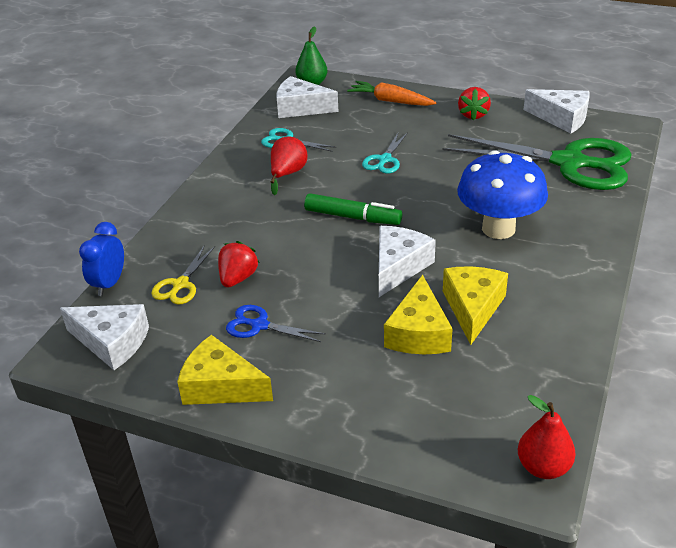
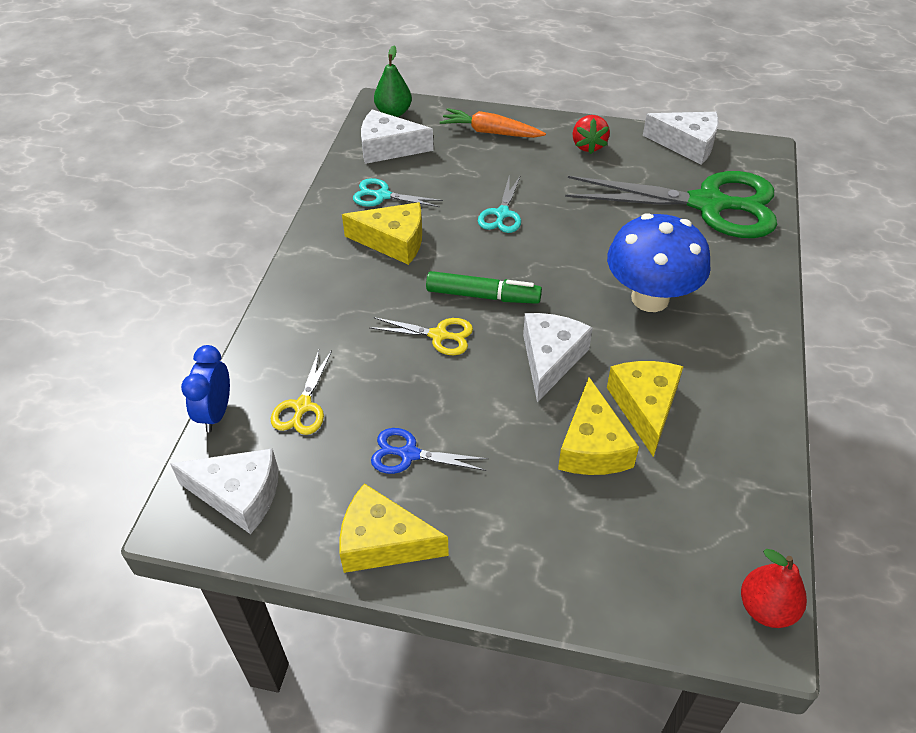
camera: 10 degrees left, 10 degrees up
red strawberry [218,241,259,287] -> none
red pear [271,137,307,196] -> yellow cheese [342,202,422,265]
none -> yellow scissors [370,317,473,355]

